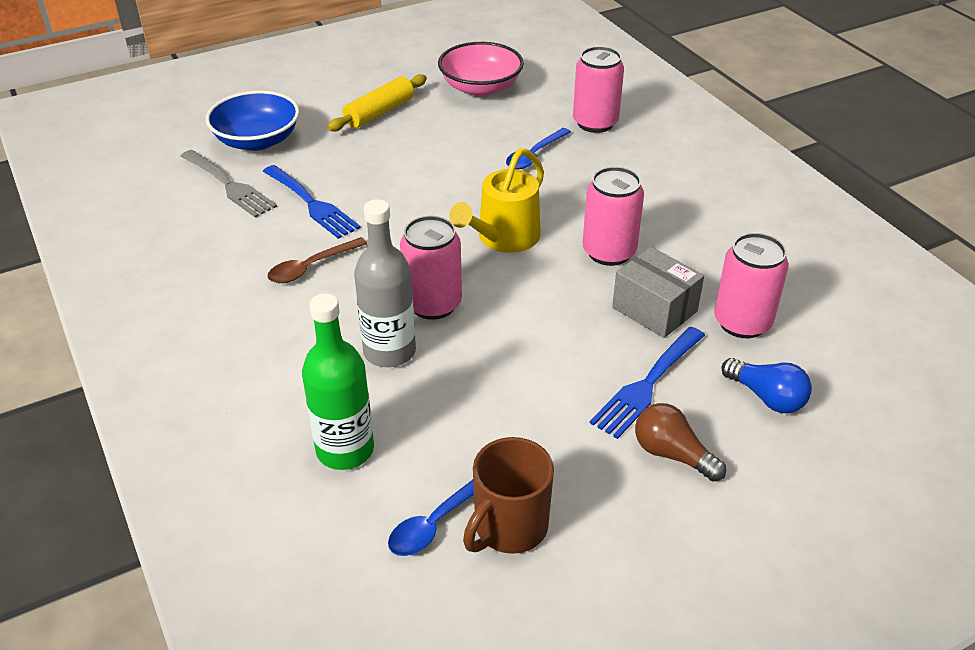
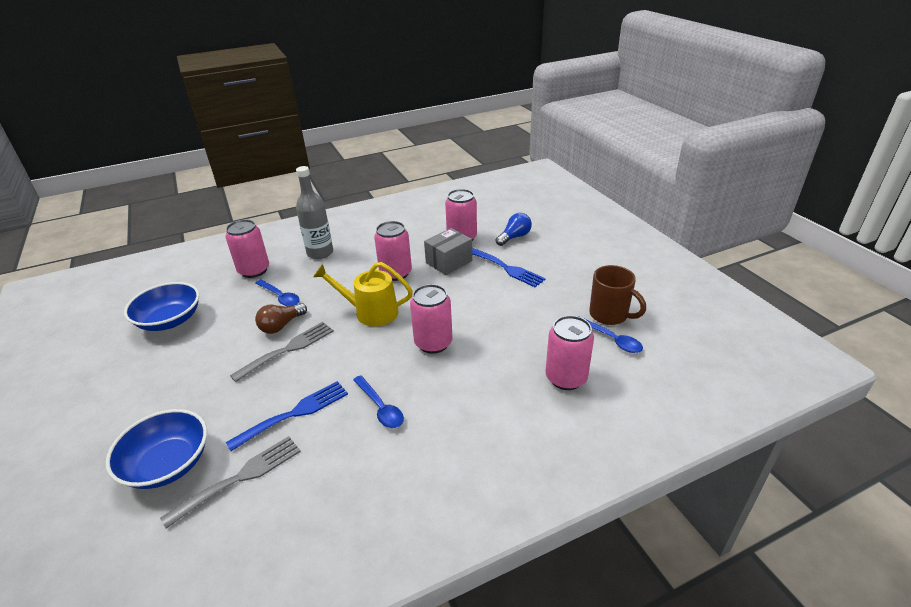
camera: 85 degrees left, 5 degrees down
brown spoon [268,237,367,283] -> blue spoon [353,375,404,428]
green bottle [302,294,374,470] -> pink can [546,315,594,390]
yellow rolling pin [327,74,427,131] -> none
grey bottle [354,199,416,367] -> grey bottle moved to [296,166,333,259]
pink bowl [438,42,524,96] -> blue bowl [124,282,199,331]
yellow watering can [449,148,544,253] -> yellow watering can turned 150 degrees clockwise [313,262,413,326]
brown light bulb [635,403,726,482] -> brown light bulb moved to [255,303,307,334]
none -> grey fork [230,322,334,382]

